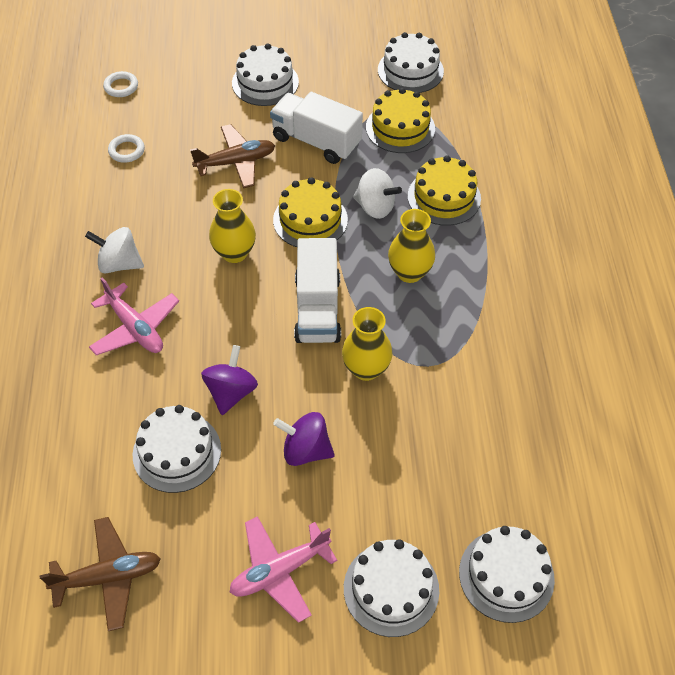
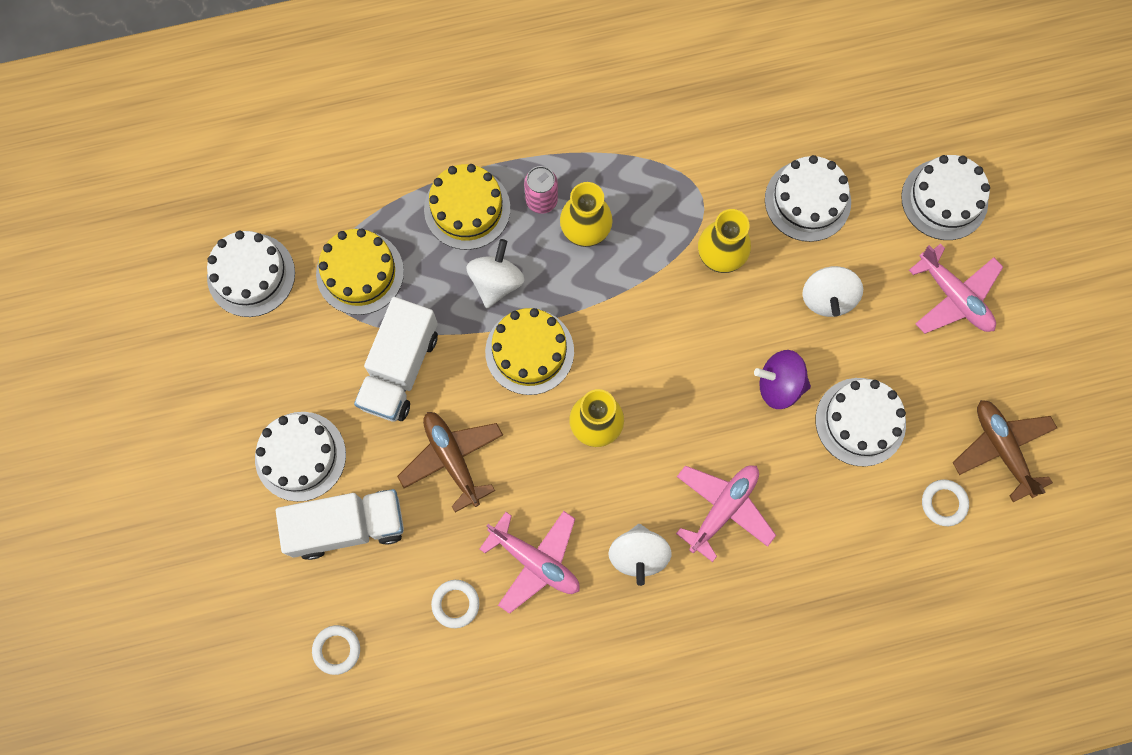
camera: 100 degrees left, 20 degrees up
purple spinning top [273,412,335,466] -> white spinning top [802,266,863,317]
white truck [294,238,341,343] -> white truck moved to [276,489,404,560]
white cake [459,526,555,623] -> white cake moved to [765,155,851,242]
none -> pink plane [480,511,580,614]
none -> pink can [524,166,558,214]
none -> white ring [922,480,969,526]

